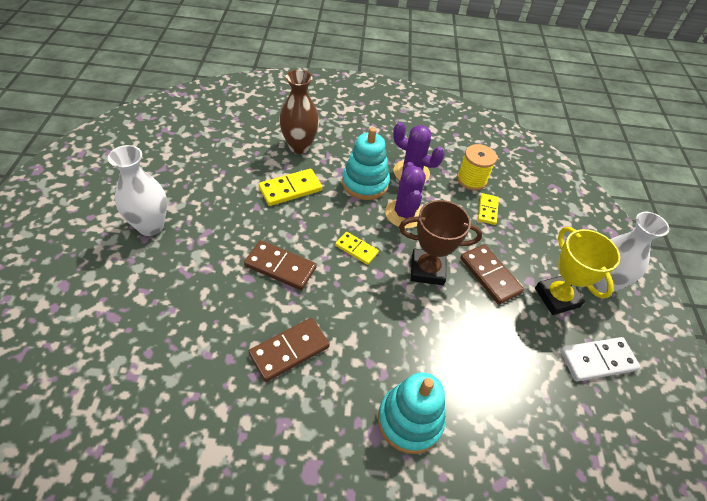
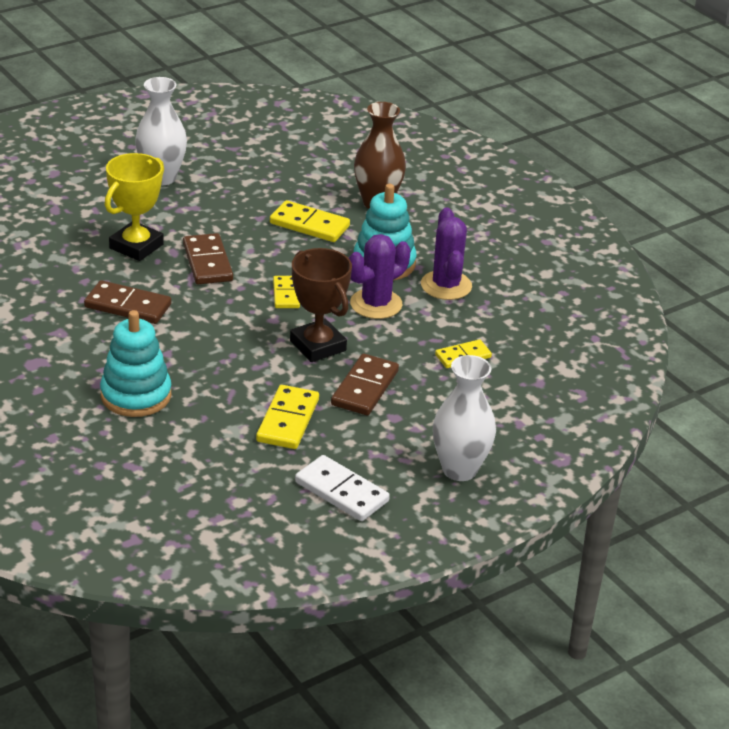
camera: 55 degrees right, 15 degrees down
yellow spool [457,144,497,191] -> none
yellow trophy [535,227,620,315] -> yellow trophy moved to [105,153,164,261]
none -> yellow domino [256,385,319,449]

